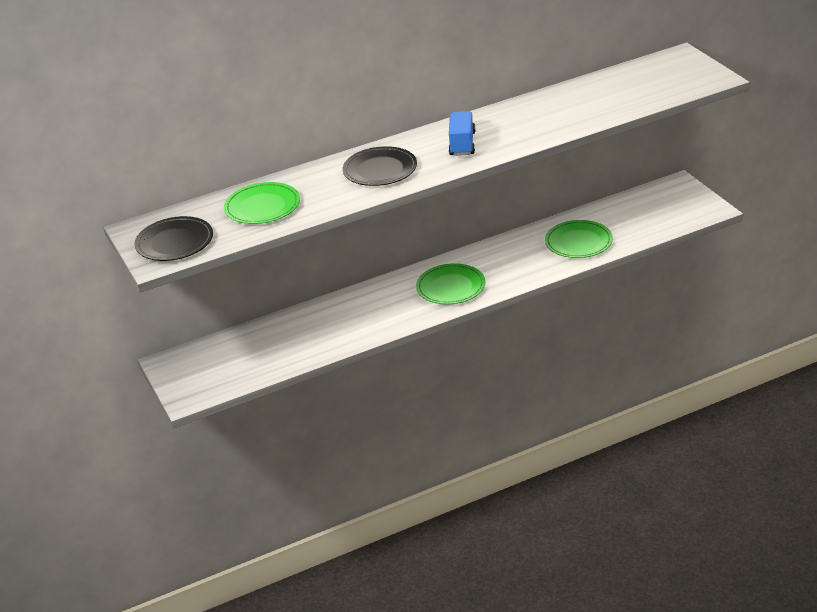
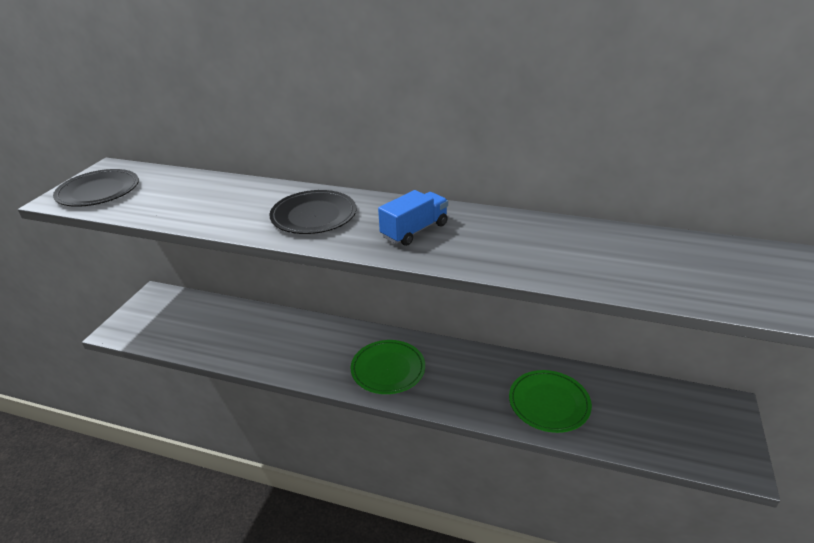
camera: 40 degrees right, 0 degrees up
green plate [224,182,300,224] -> none

